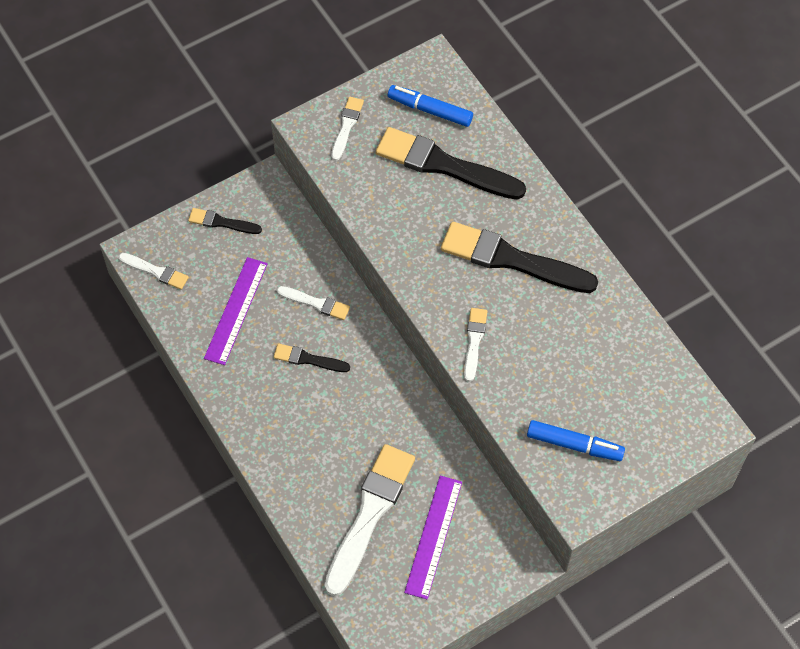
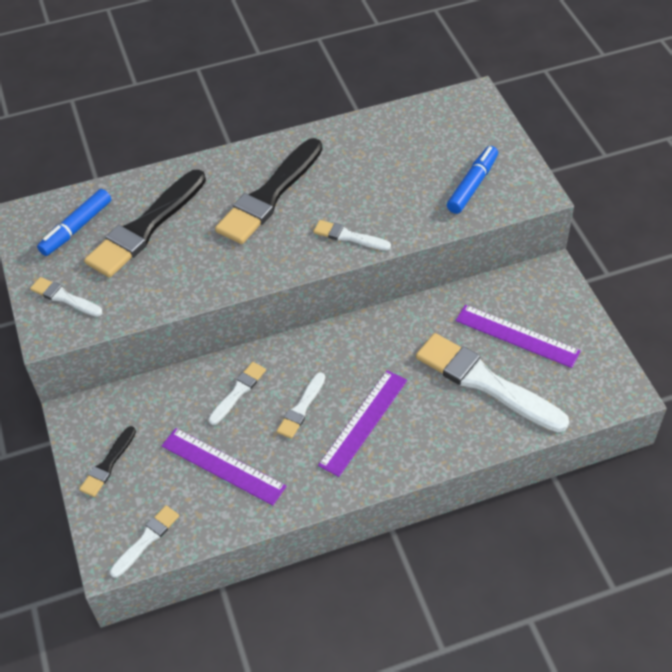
camera: 75 degrees left, 10 degrees down
black brush [274,344,350,372] -> white brush [277,372,325,439]
none -> purple ruler [318,370,407,477]

